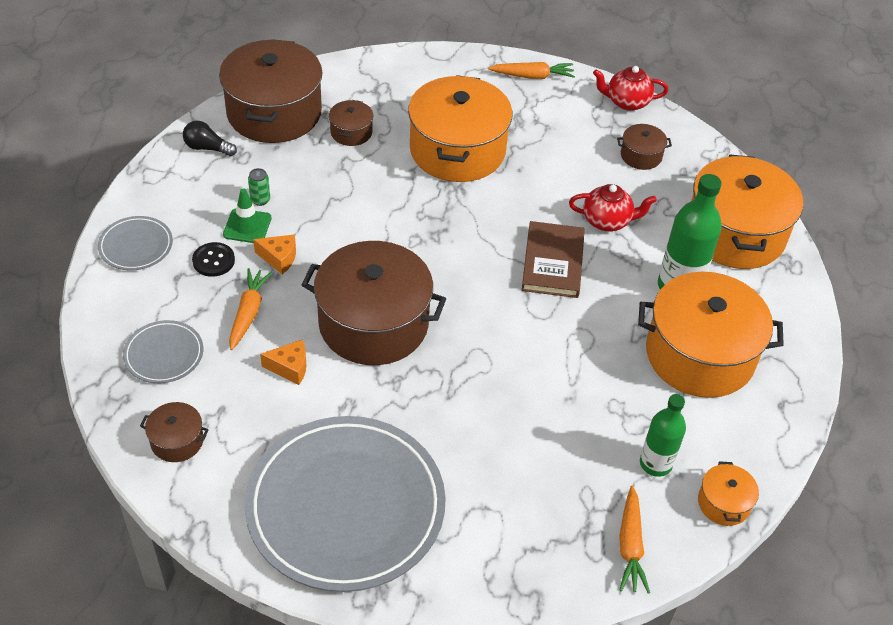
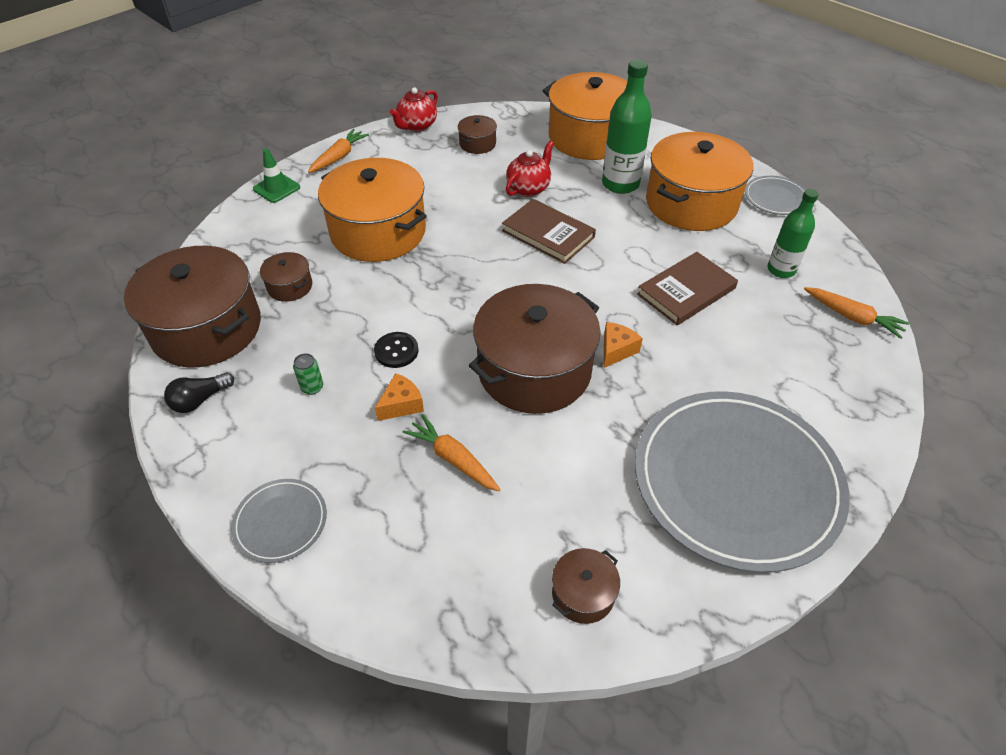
camera: 55 degrees left, 0 degrees up
grey plate [123,320,203,383] -> grey plate moved to [745,176,806,215]
black button [192,242,235,277] -> black button moved to [374,332,419,368]
green traffic cone [223,188,271,243] -> green traffic cone moved to [253,149,300,203]
orange cheese [260,340,306,385] -> orange cheese moved to [604,322,643,368]
orange pot [698,461,759,526] -> none
none -> brown book [637,252,738,325]

